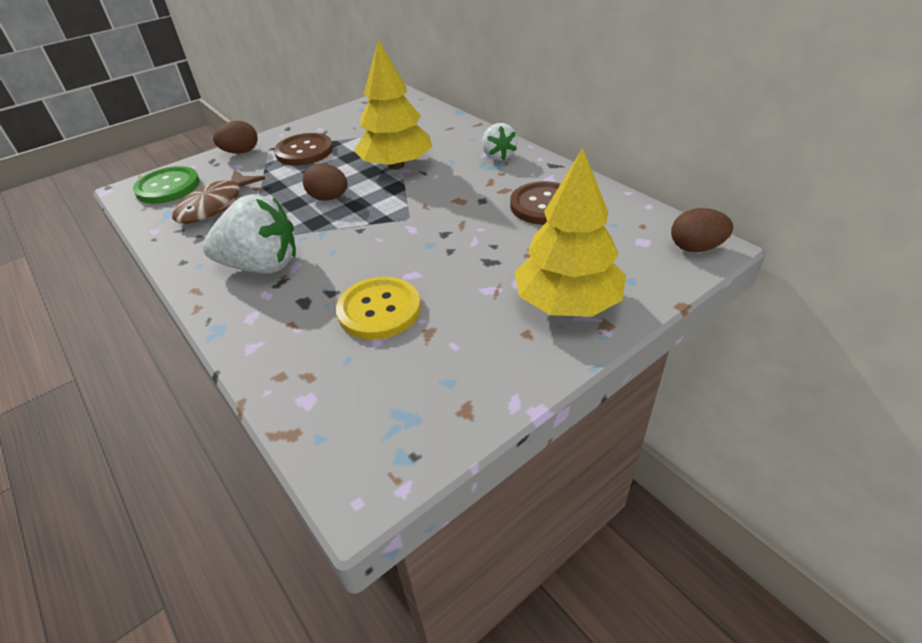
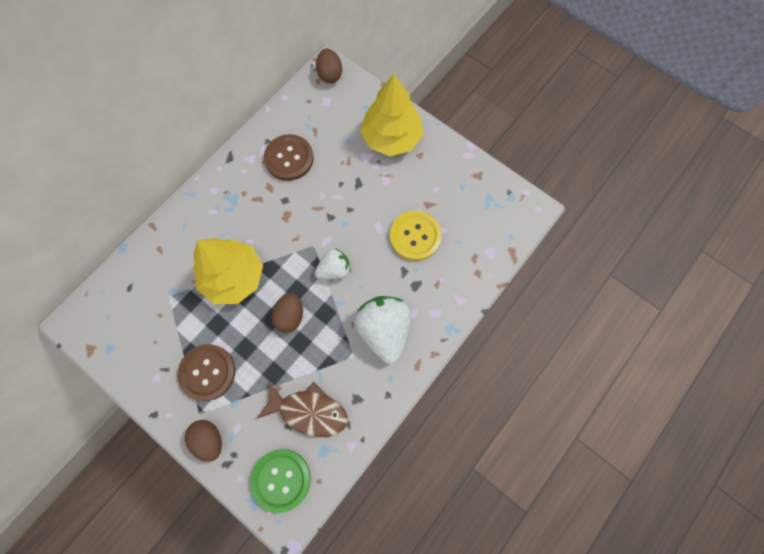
camera: 105 degrees left, 30 degrees up
white strawberry [482,123,518,161] -> white strawberry moved to [315,248,351,280]

